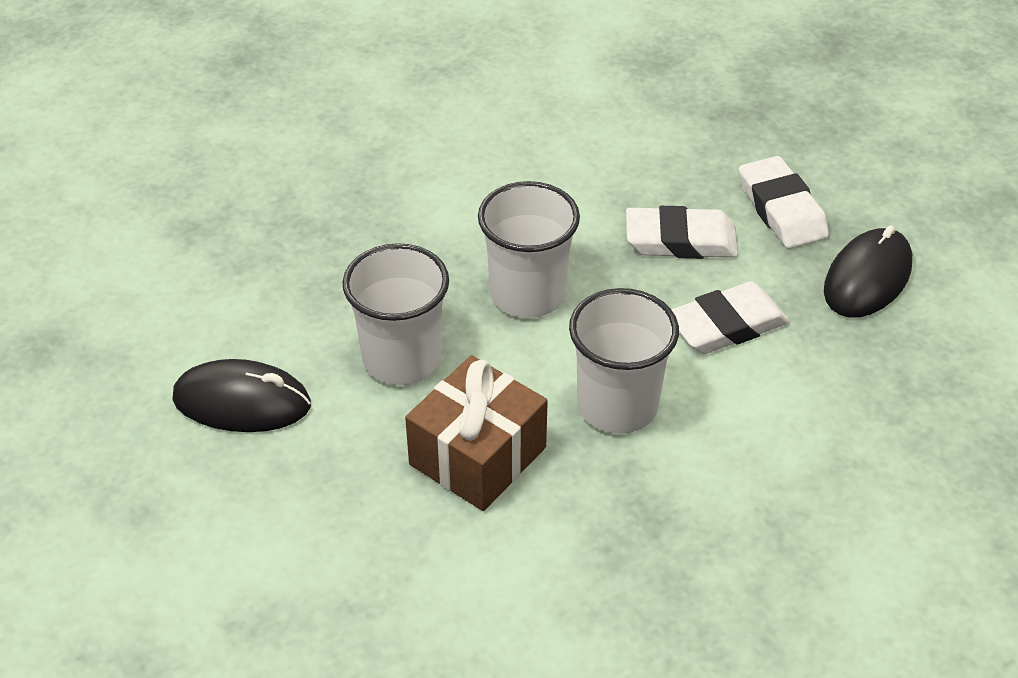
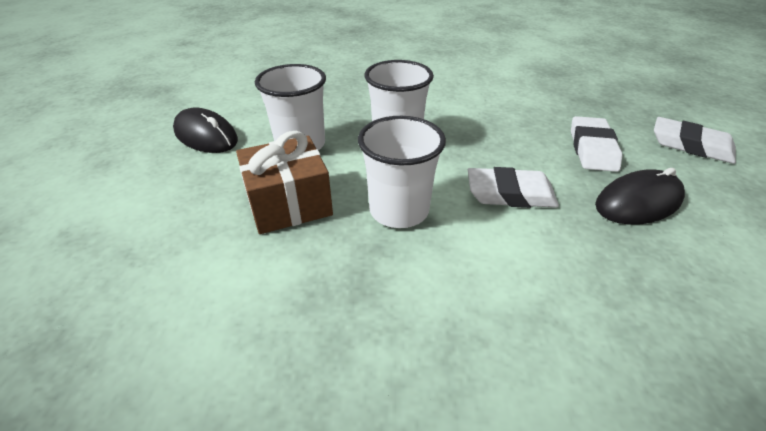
camera: 30 degrees right, 5 degrees down
white eraser [626,206,738,259] -> white eraser moved to [654,117,736,164]

